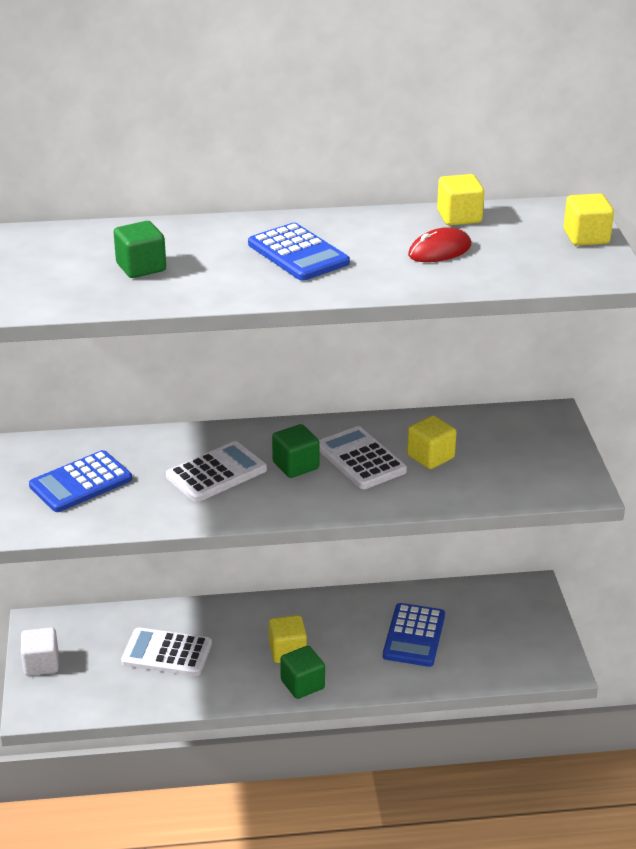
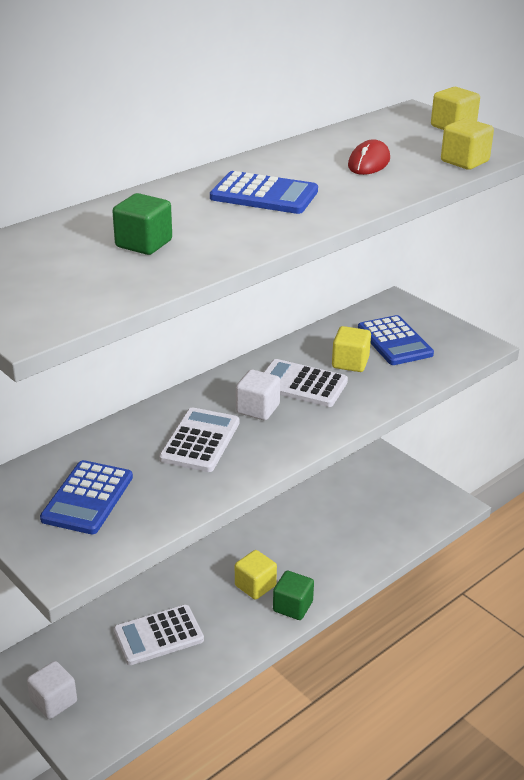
camera: 35 degrees left, 0 degrees up
green cube [272,424,320,478] -> white cube [236,369,280,420]
blue calculator [383,603,445,667] -> blue calculator moved to [358,315,434,365]
yellow cube [437,174,484,225] -> yellow cube moved to [441,118,494,170]

